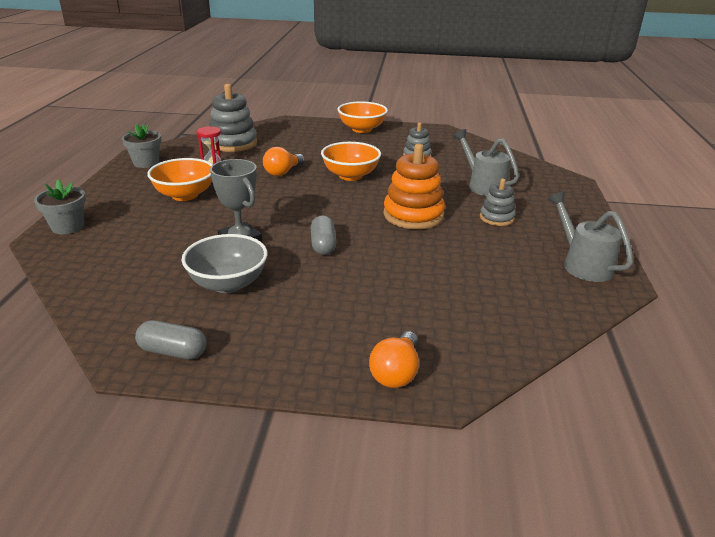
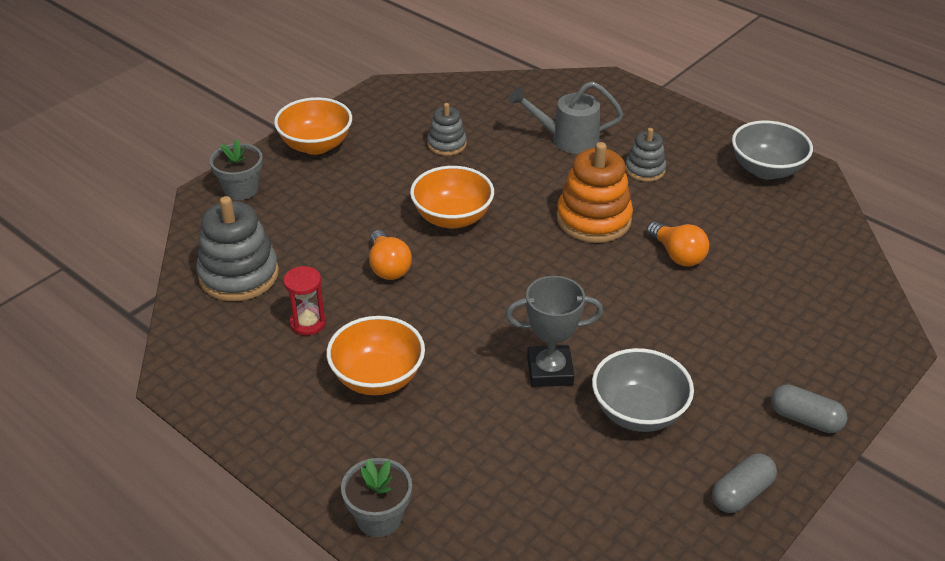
camera: 55 degrees left, 10 degrees up
grey flower pot [122,124,161,168] -> grey flower pot moved to [209,139,263,200]
grey capsule [311,215,336,255] -> grey capsule moved to [771,384,848,433]
orange light bulb [369,331,419,388] -> orange light bulb moved to [647,221,709,266]
grey watering can [547,192,633,282] -> grey bowl [732,120,813,180]

